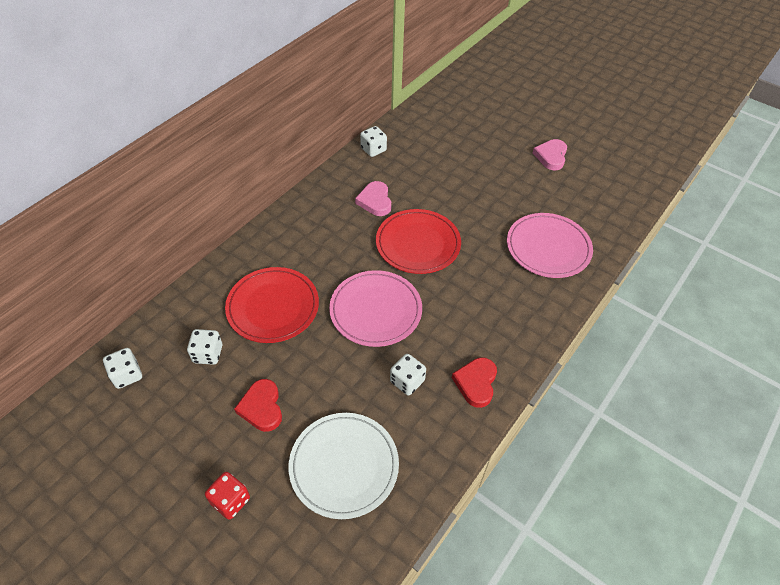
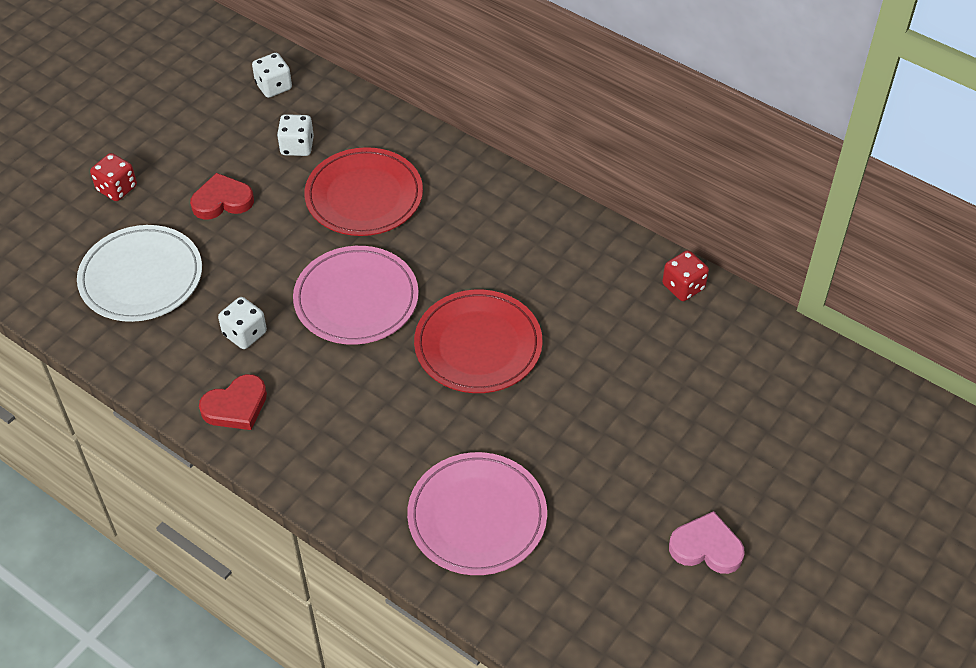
camera: 90 degrees right, 0 degrees up
pink heart [355,181,391,216] -> none
white dice [360,126,387,157] -> red dice [662,250,709,301]
red heart [452,357,497,408] -> red heart turned 135 degrees clockwise [199,374,267,430]

